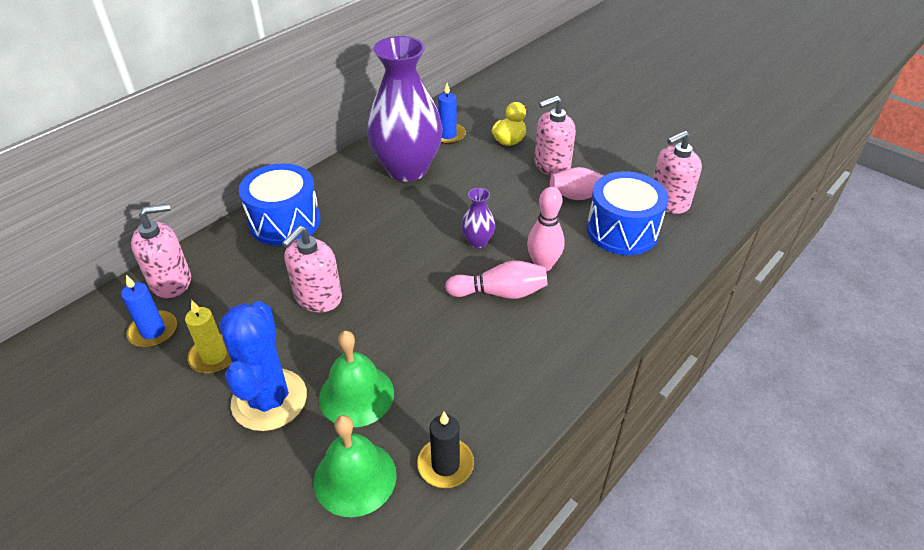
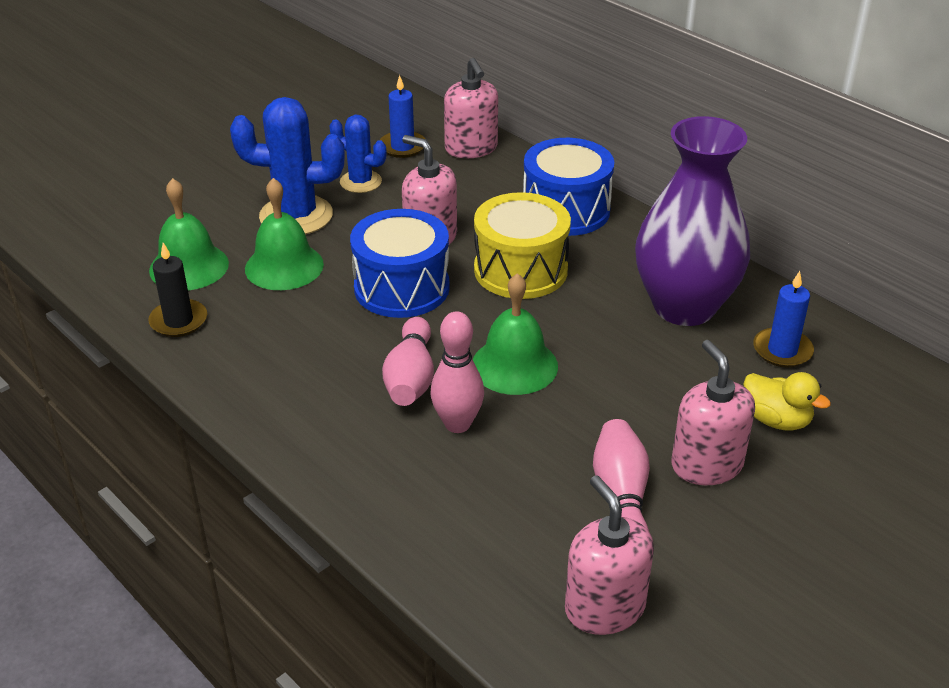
camera: 95 degrees right, 5 degrees down
yellow candle [185,300,232,374] -> blue cactus [330,115,386,193]
purple vase [461,188,495,248] -> green bell [473,273,558,395]
blue drum [587,171,669,255] -> blue drum moved to [350,209,450,318]
none -> yellow drum [474,192,571,299]

